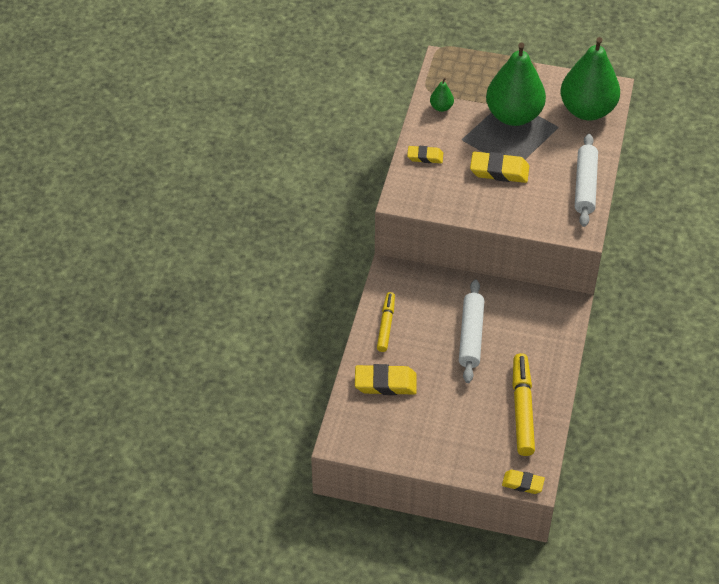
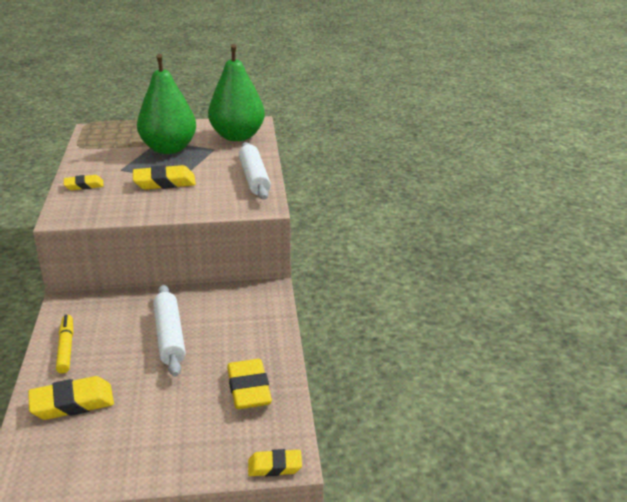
camera: 20 degrees left, 20 degrees down
green pear [430,78,454,112] -> none
yellow marker [513,353,535,456] -> yellow eraser [227,359,272,409]

